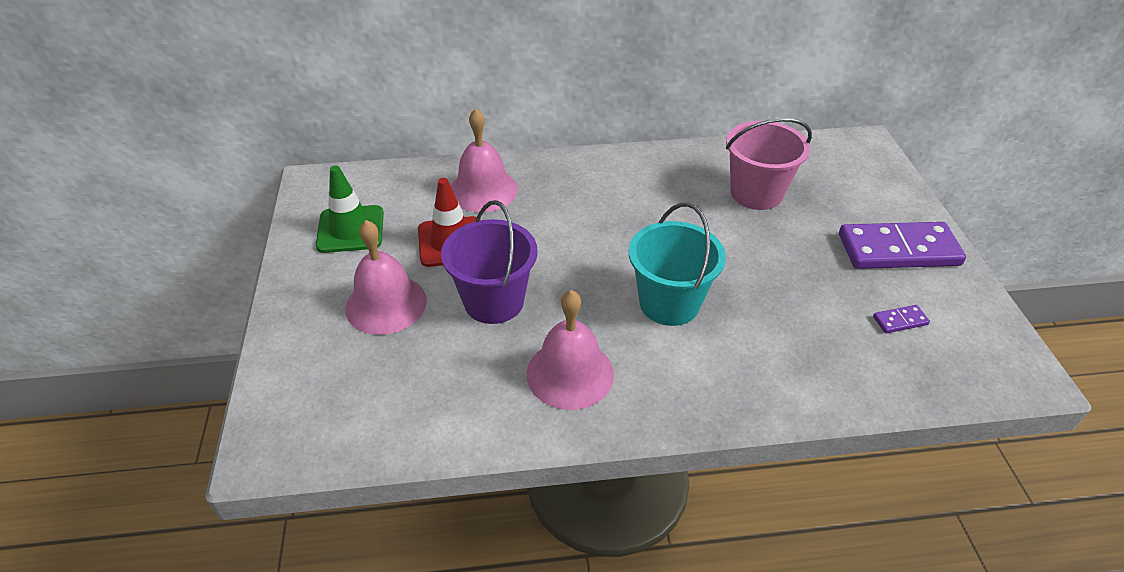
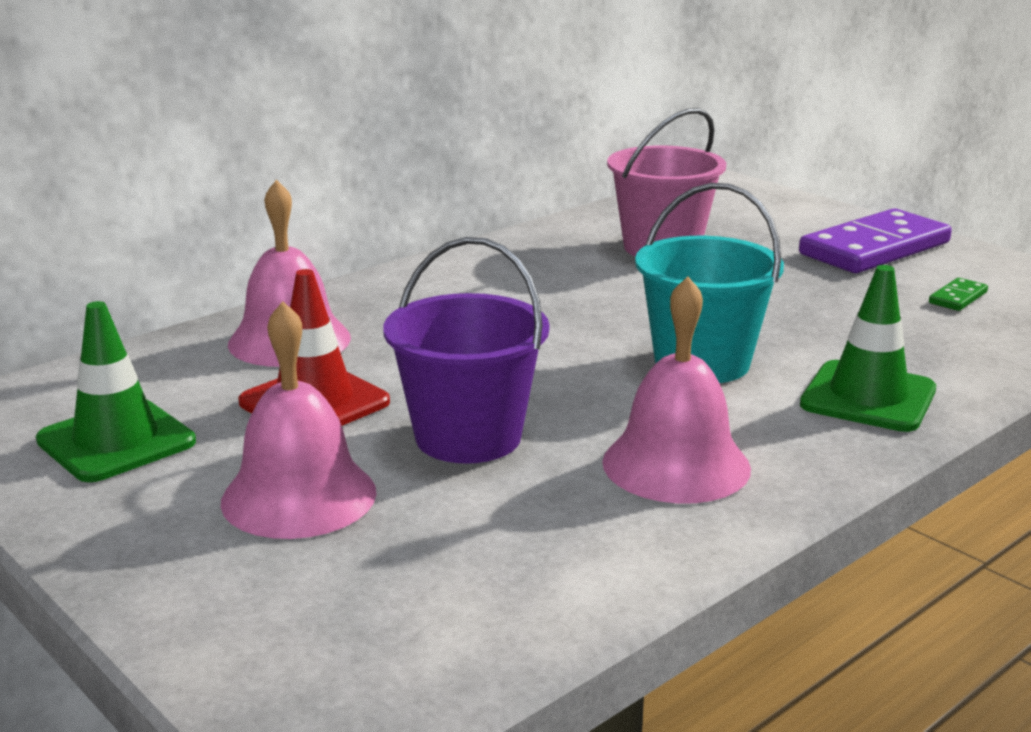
camera: 35 degrees left, 20 degrees down
purple domino [873,305,930,333] -> green domino [929,278,988,311]
none -> green traffic cone [800,265,936,432]

